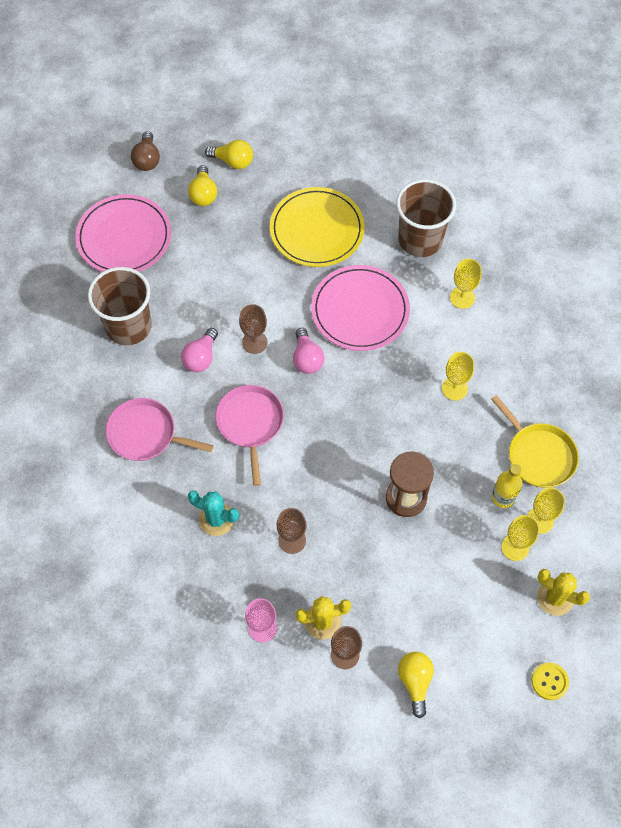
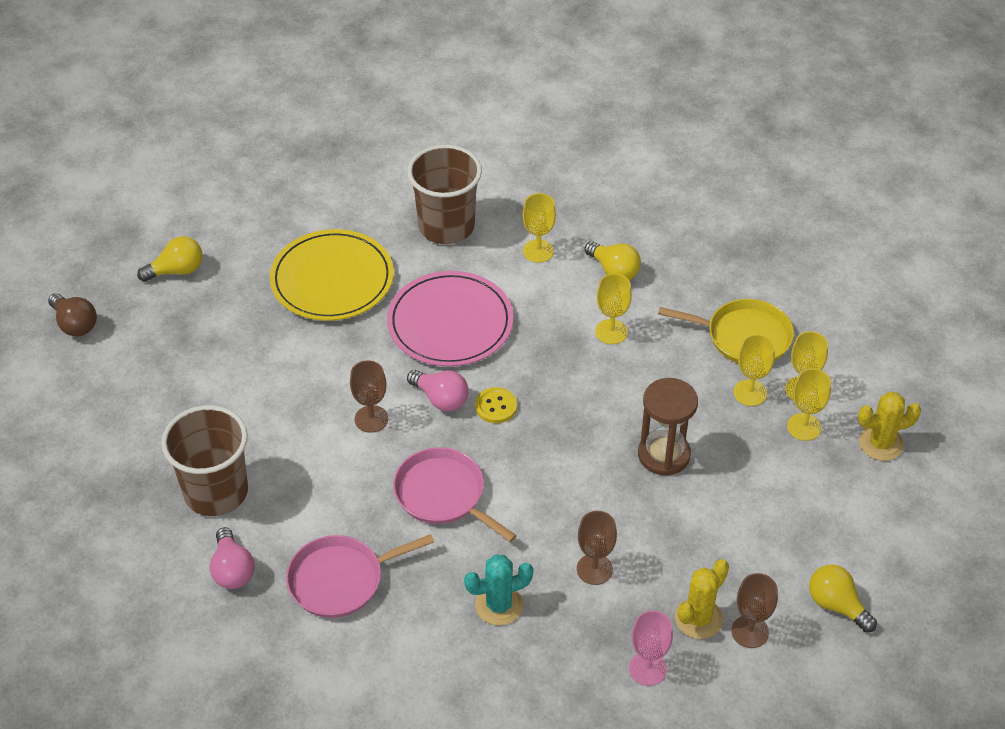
camera: 40 degrees left, 15 degrees down
pink plate [76,194,171,272] -> none
pink light bulb [181,328,218,372] -> pink light bulb moved to [210,527,255,589]
yellow light bulb [188,165,217,206] -> yellow light bulb moved to [584,241,641,280]
yellow bottle [491,464,523,508] -> yellow goblet [734,334,775,406]
yellow button [532,663,569,700] -> yellow button moved to [475,387,517,423]

